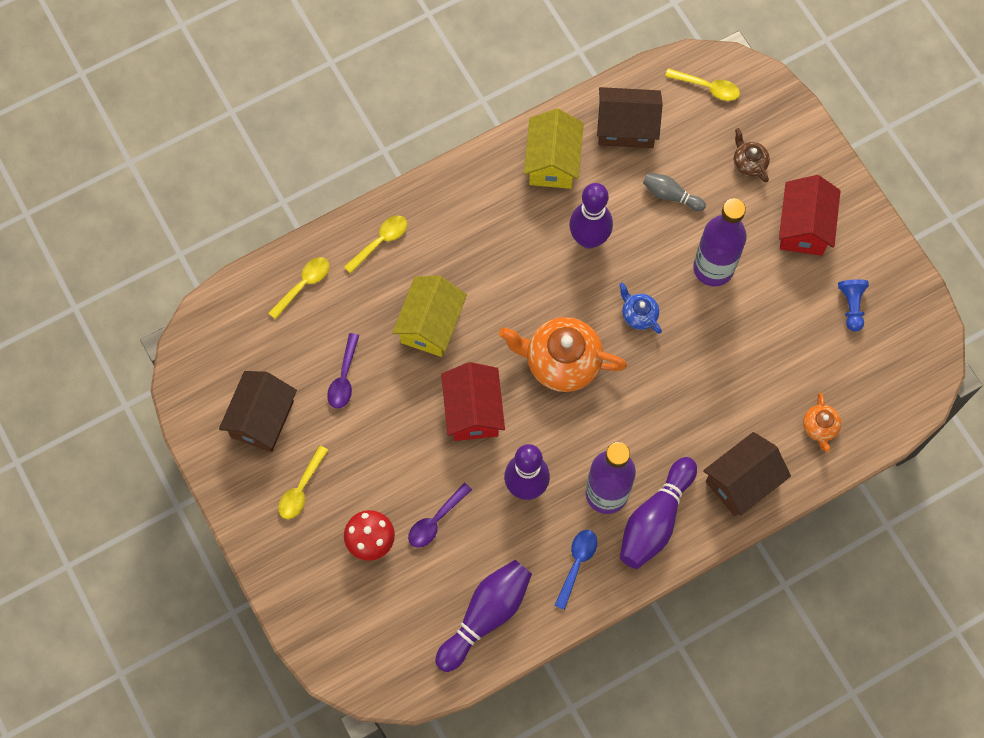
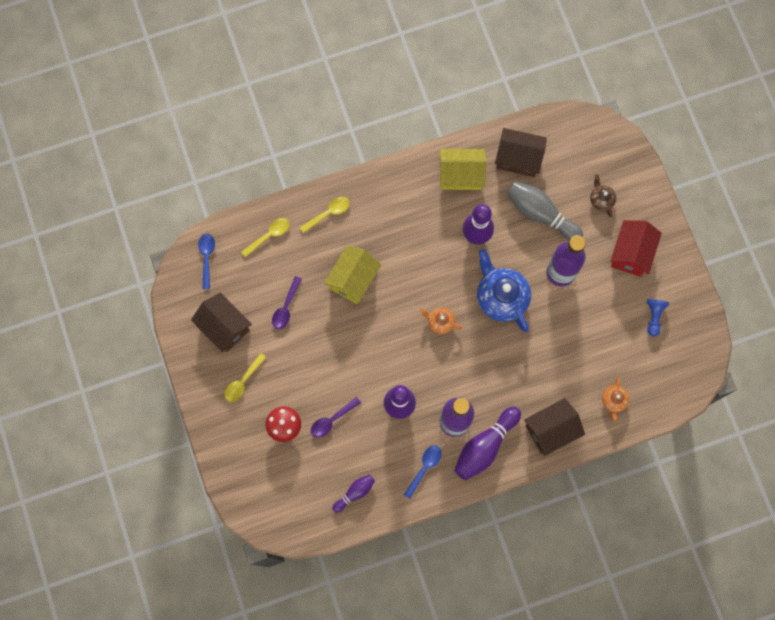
camera: 10 degrees right, 5 degrees up
brown house [219,371,297,452] -> brown house turned 75 degrees counterclockwise [191,293,252,352]
purple bowling pin [435,560,532,672] -> purple bowling pin [332,474,375,513], size x0.56
red house [441,362,505,441] -> none
orange teapot [499,317,627,392] -> orange teapot [420,308,462,334], size x0.49
yellow house [524,108,584,189] -> yellow house turned 75 degrees clockwise [440,149,486,190]
blue teapot [619,283,662,334] -> blue teapot [477,249,531,332], size x2.03
grey bowling pin [643,173,706,211] -> grey bowling pin [507,181,583,240], size x1.80
yellow spoon [665,68,740,101] -> none
none -> blue spoon [198,233,215,289]

